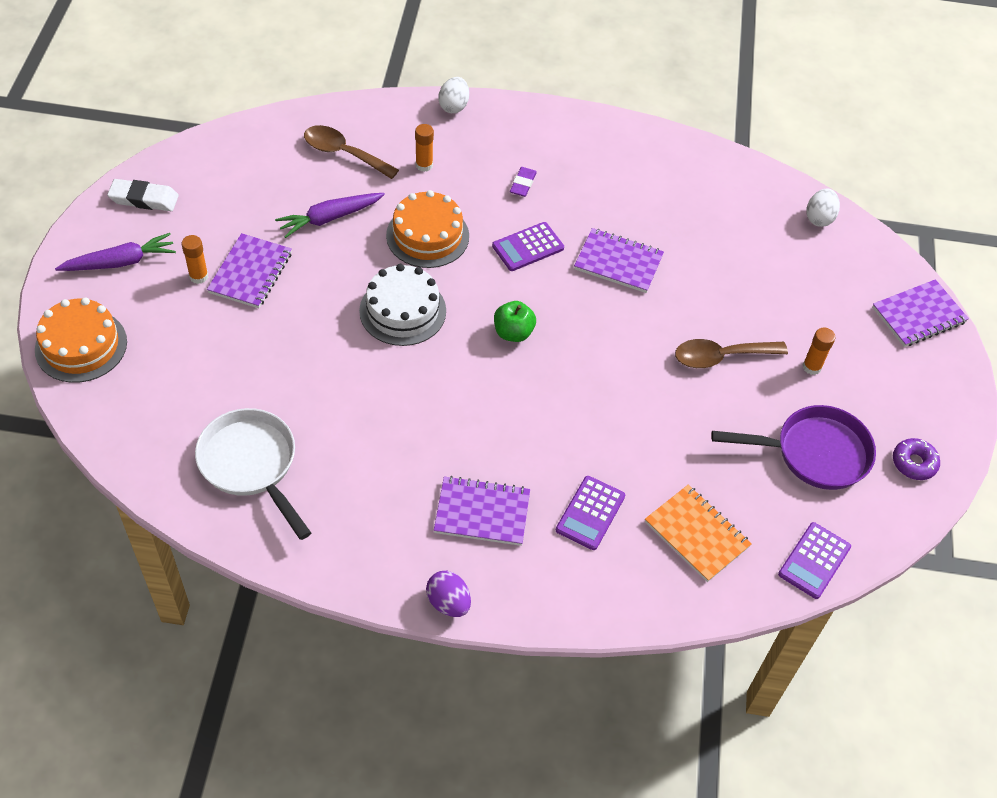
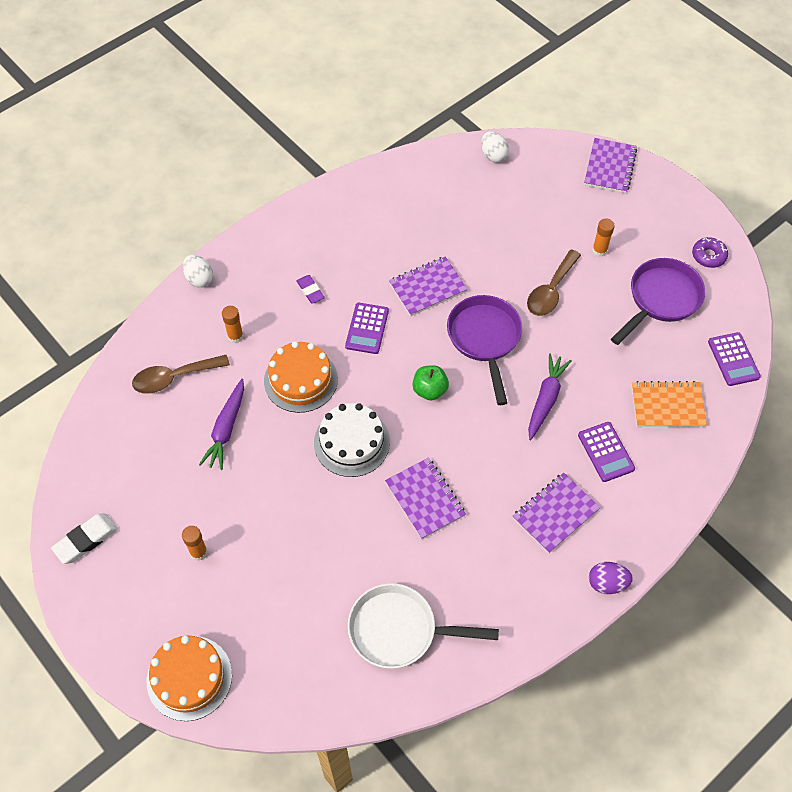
camera: 45 degrees left, 5 degrees up
purple carrot [55,233,176,271] -> purple carrot moved to [528,353,572,440]
purple notebook [207,233,292,308] -> purple notebook moved to [385,457,466,539]
none -> purple pan [447,295,522,405]

